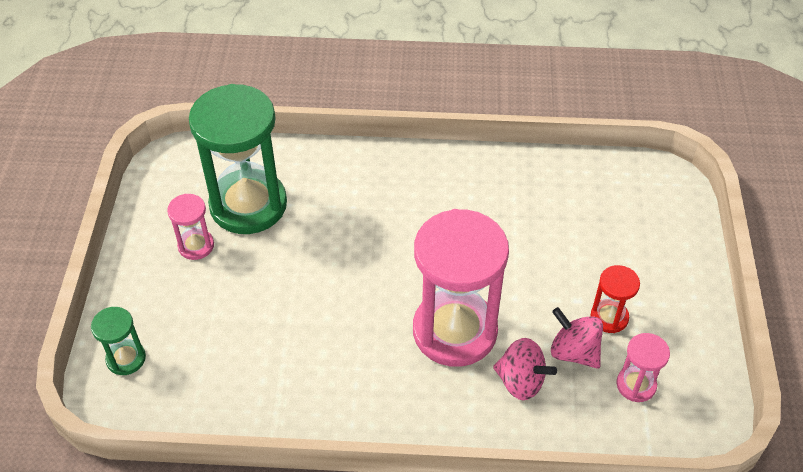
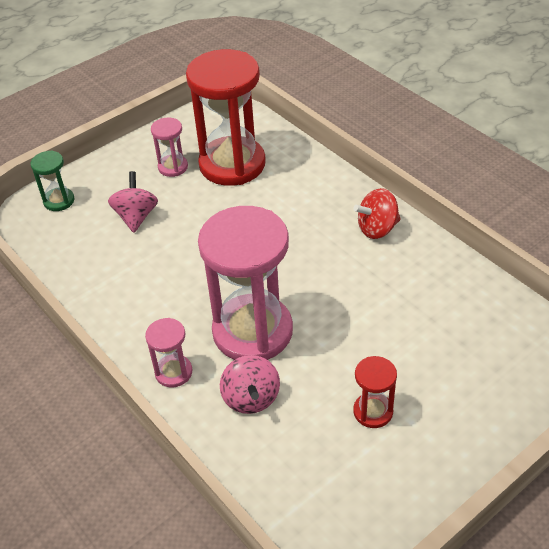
camera: 50 degrees right, 5 degrees down
green hourglass [189,84,287,234] -> red hourglass [186,49,266,186]
pink spinning top [551,307,603,369] -> pink spinning top moved to [108,171,158,233]
pink hourglass [616,333,670,402] -> pink hourglass moved to [145,318,192,387]
none -> red spinning top [353,188,401,239]

